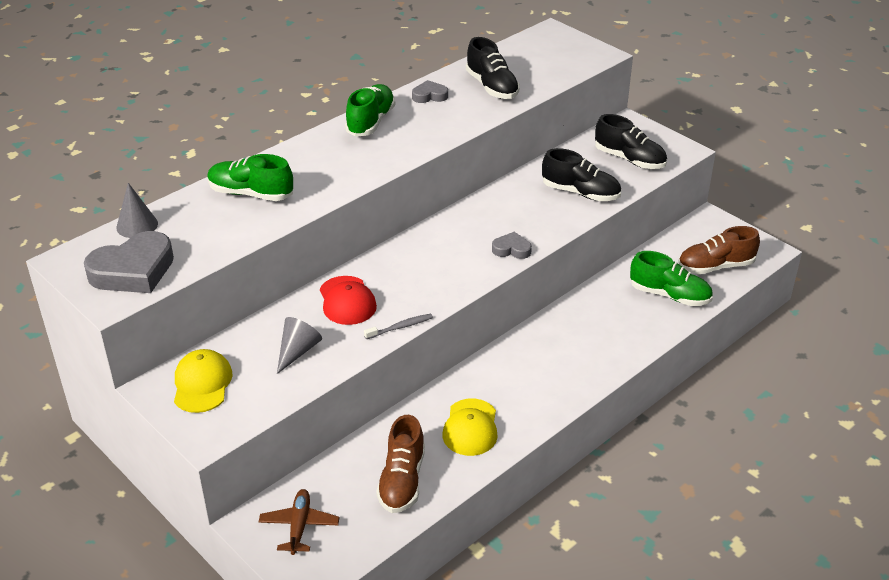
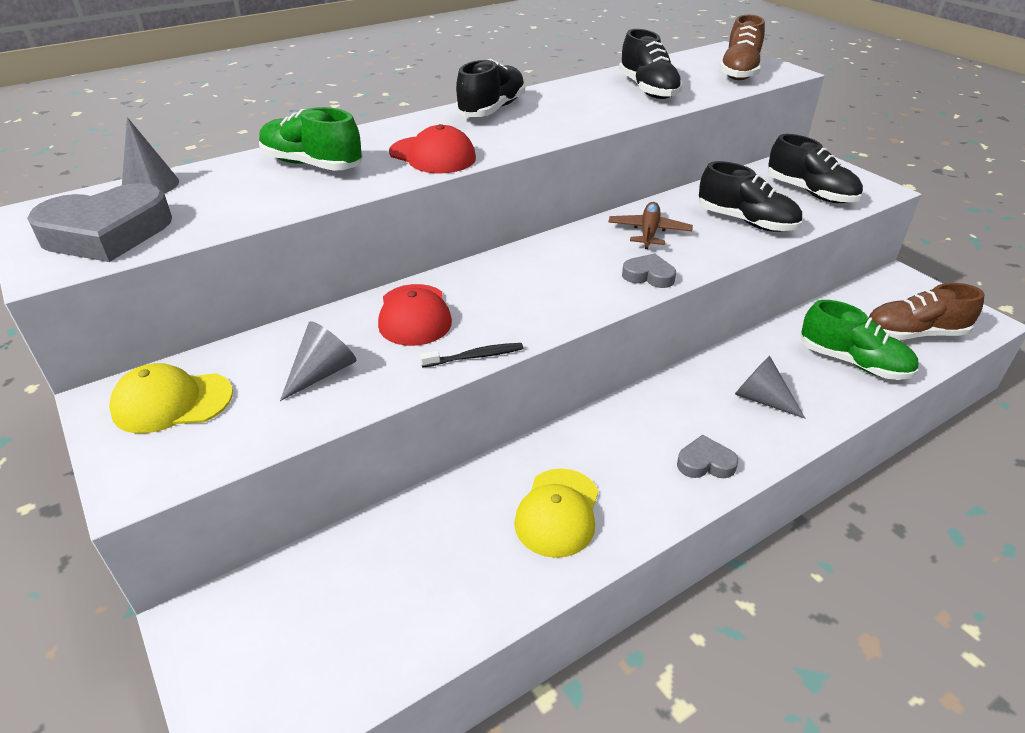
camera: 10 degrees right, 0 degrees up
yellow cap [174,349,232,413] -> yellow cap turned 105 degrees counterclockwise [109,363,233,433]
brown plane [259,489,339,555] -> brown plane moved to [608,202,693,249]
green shoe [345,84,395,137] -> black shoe [455,59,525,117]
grey toothbrush [364,314,433,339] -> black toothbrush [420,343,523,368]
brown shoe [376,415,425,513] -> brown shoe moved to [719,15,765,80]
grey heart [412,80,448,103] -> grey heart moved to [677,435,738,478]
none -> red cap [389,124,476,173]
none -> grey cone [735,355,805,419]

